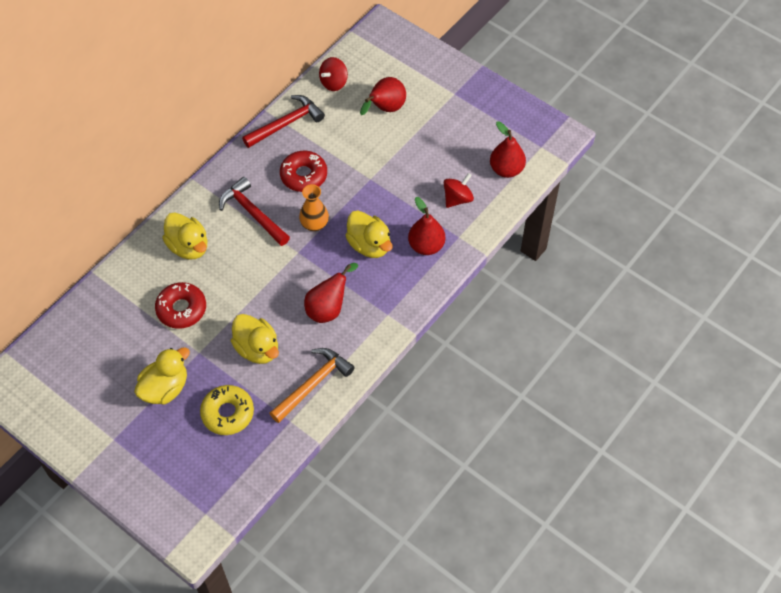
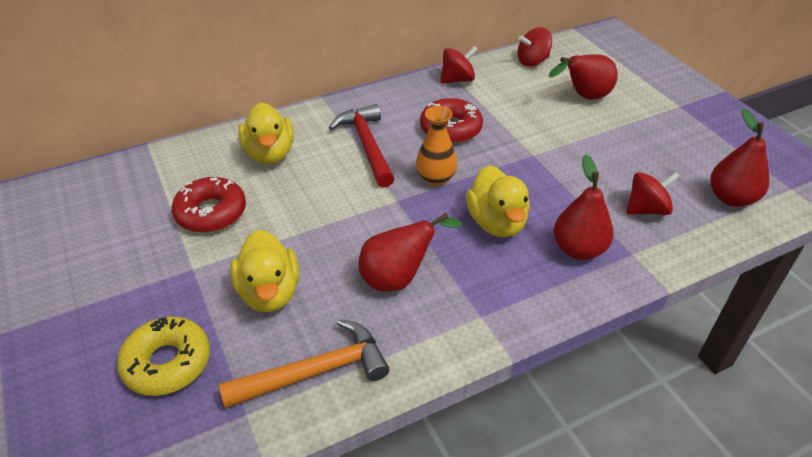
camera: 25 degrees right, 15 degrees down
yellow duck [134,347,190,404] -> none
red hammer [242,95,325,148] -> red spinning top [441,46,478,84]

